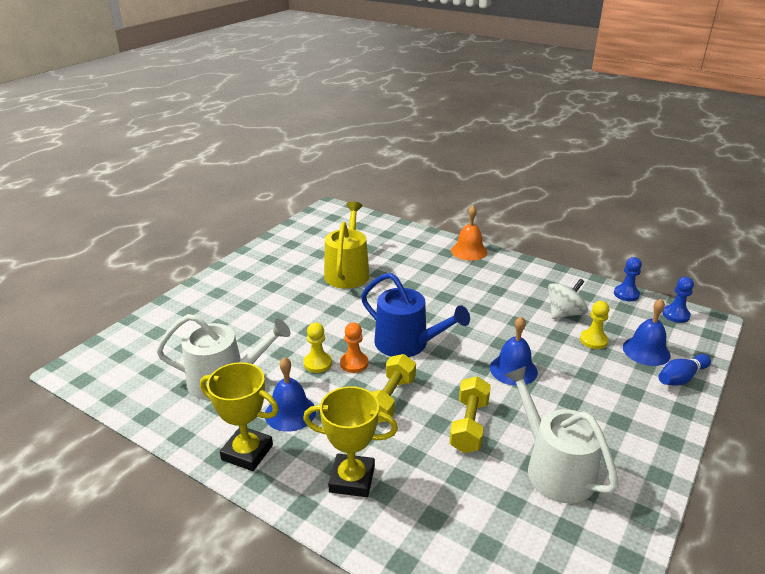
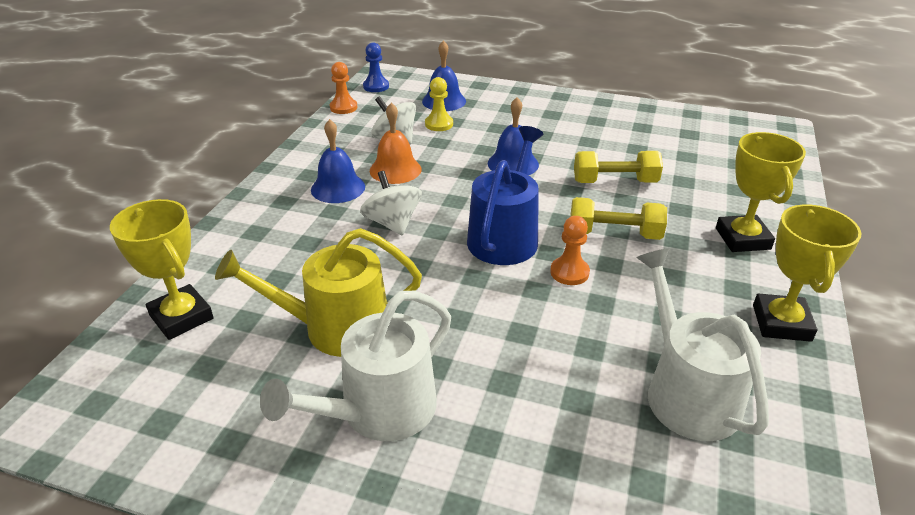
camera: 105 degrees left, 5 degrees up
blue bell [265,357,316,432] -> blue bell moved to [311,119,365,203]
yellow pawn [304,323,332,373] -> none
orange bell [451,206,487,261] -> orange bell moved to [370,103,422,184]
white watering can [505,366,619,503] -> white watering can moved to [260,291,451,441]
blue pawn [614,257,642,301] -> orange pawn [330,62,357,114]
blue bowling pin [659,354,711,386] -> none
none -> yellow trophy [110,199,214,340]
none -> white spinning top [360,171,422,235]

